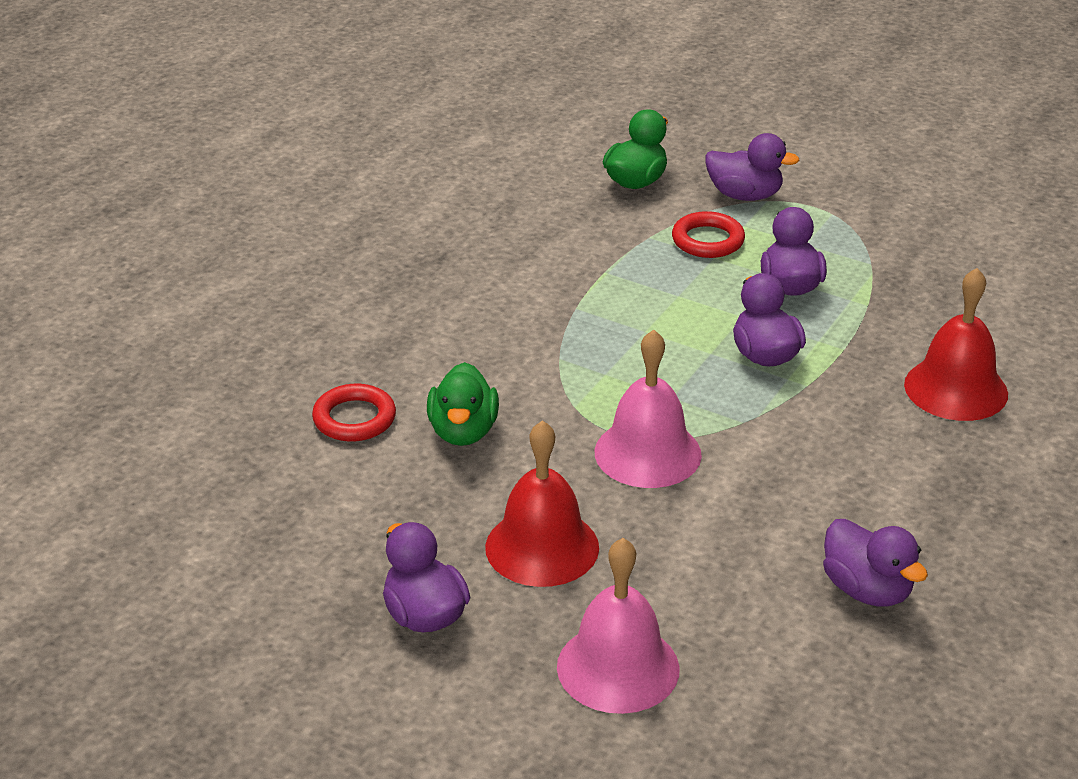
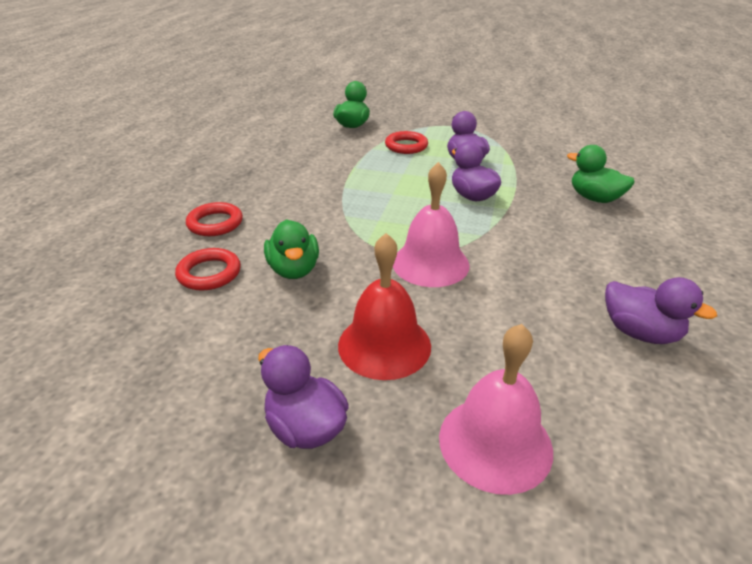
camera: 15 degrees left, 0 degrees up
purple duck [705,133,800,201] -> none
red bell [904,268,1008,421] -> green duck [567,145,635,203]
none -> red ring [186,202,243,236]

